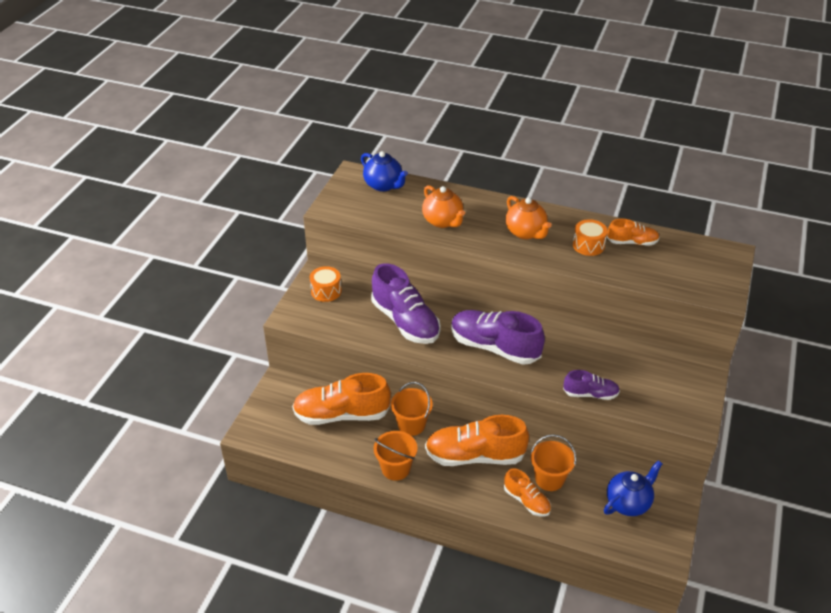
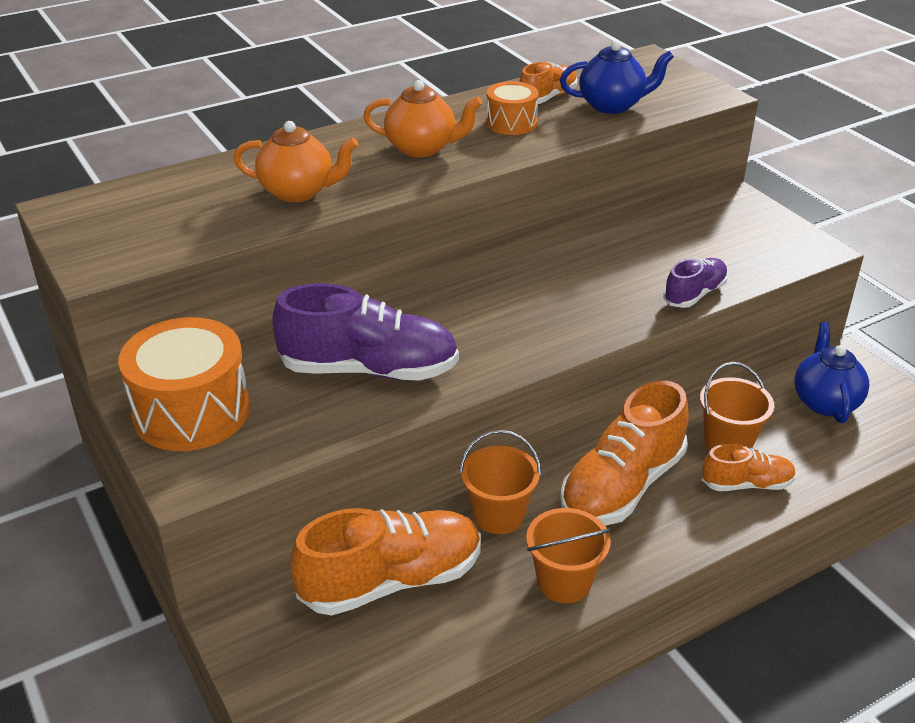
camera: 50 degrees left, 5 degrees down
orange shoe [292,373,391,425] -> orange shoe turned 150 degrees counterclockwise [290,508,481,616]
orange drum [310,266,342,302] -> orange drum [118,317,250,451], size x1.84
blue teapot [361,151,408,192] -> blue teapot moved to [560,41,674,114]
purple shoe [451,310,545,365] -> none

